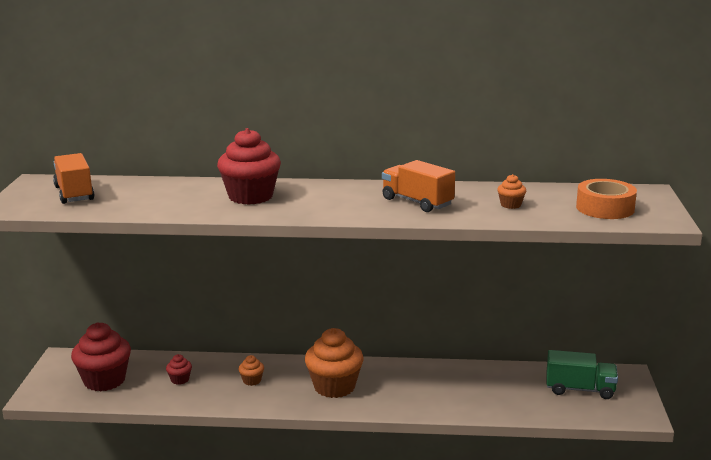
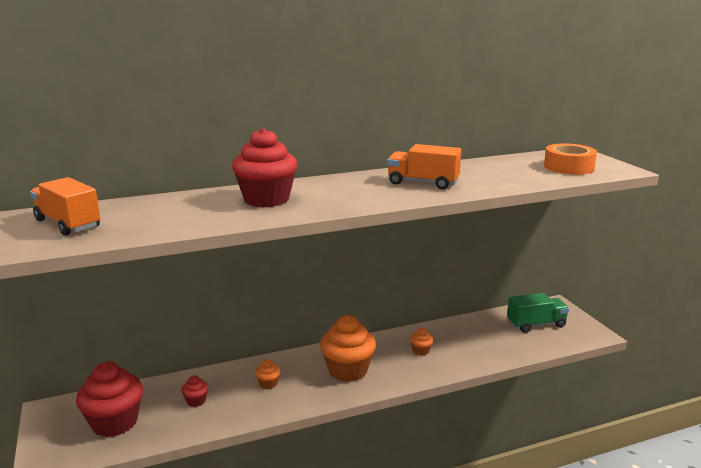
camera: 25 degrees left, 0 degrees up
orange cupcake [497,174,526,209] -> orange cupcake moved to [410,328,433,356]

